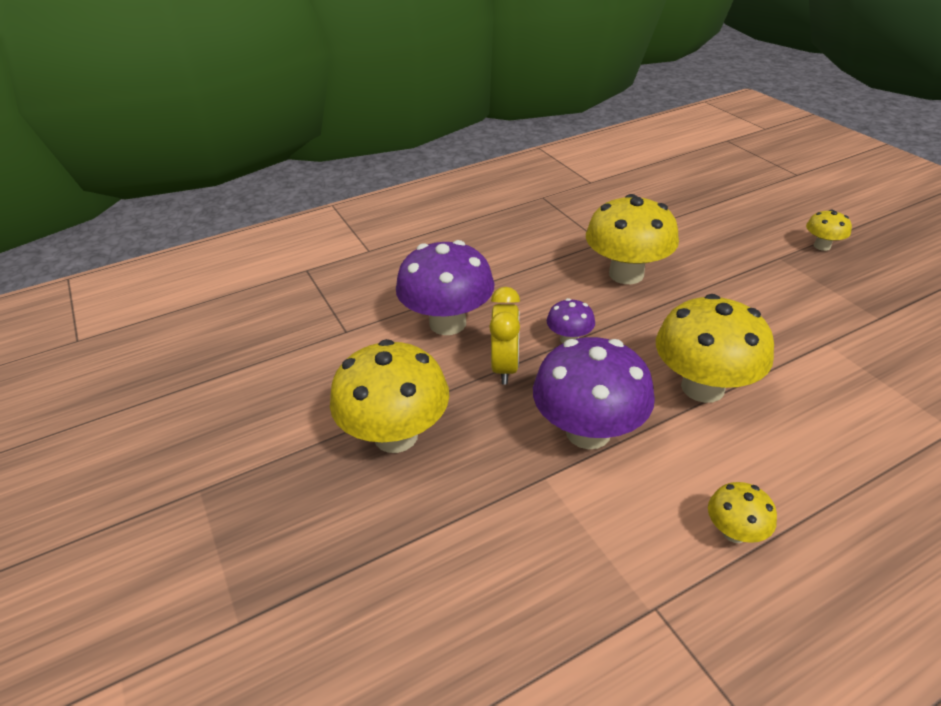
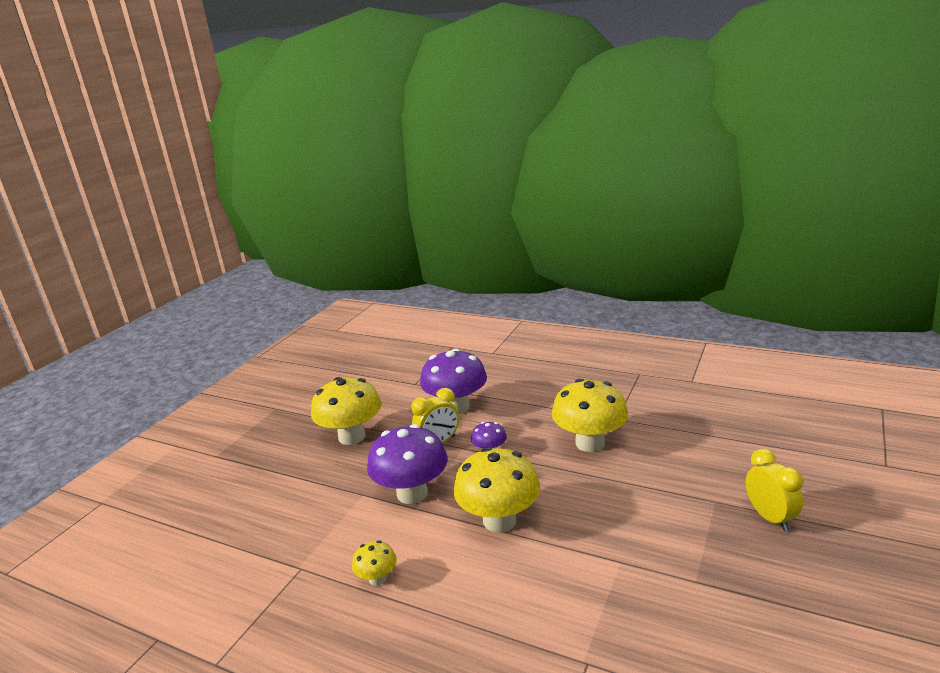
camera: 55 degrees right, 15 degrees down
yellow mushroom [806,209,852,251] -> yellow clock [746,449,803,531]

